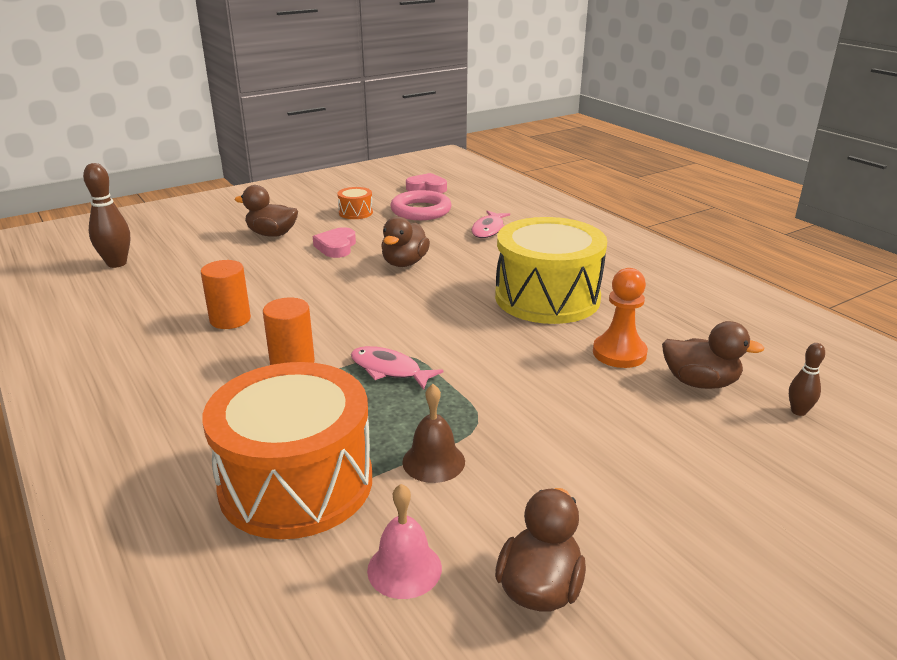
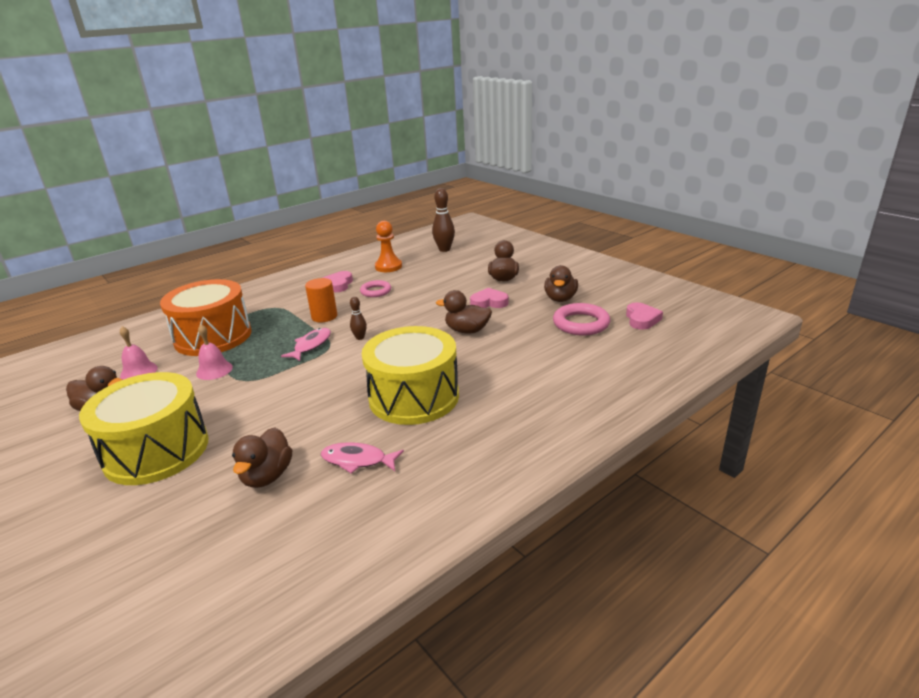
camera: 85 degrees right, 0 degrees up
orange cylinder [201,260,251,329] -> pink ring [360,280,391,297]
orange drum [337,187,373,219] -> brown duck [544,265,578,302]
brown bell [403,384,465,483] -> pink bell [196,324,233,380]
pink fish [472,211,510,238] -> pink fish moved to [321,442,404,474]
orange pawn [593,268,648,368] -> orange pawn moved to [375,221,402,272]
brown bowling pin [789,343,825,416] -> brown bowling pin moved to [350,297,367,340]
none -> yellow drum [79,372,209,485]
none -> pink heart [322,271,353,292]

